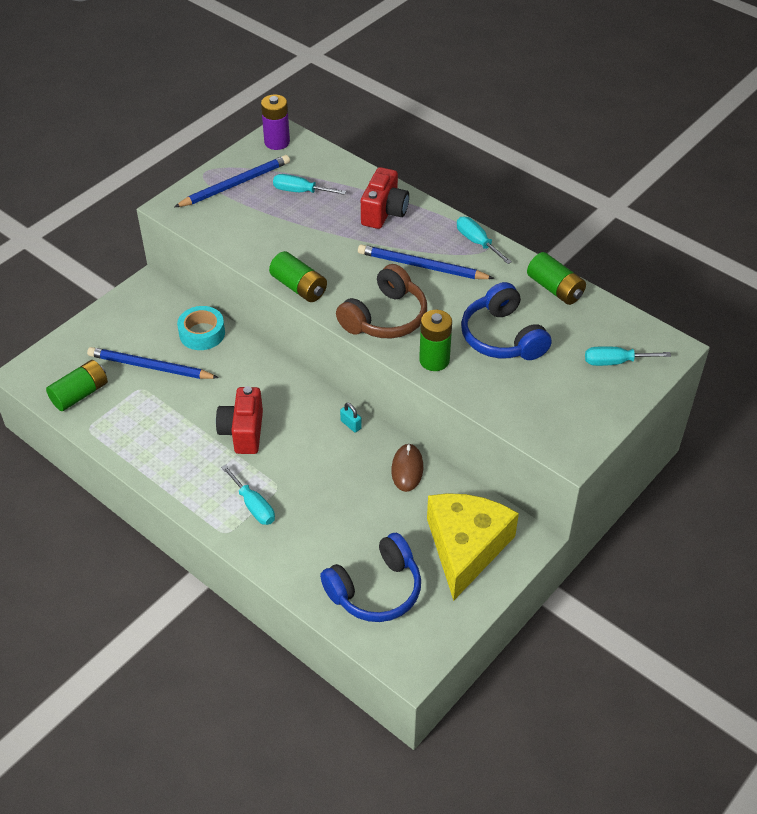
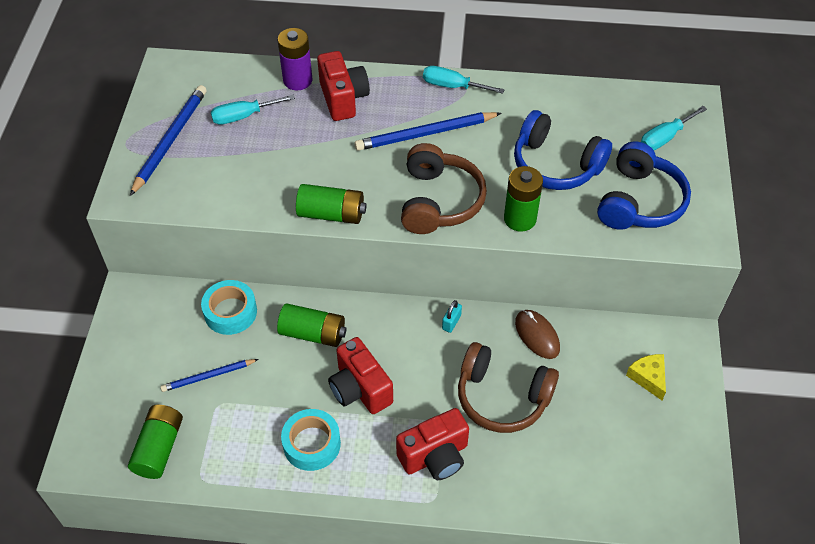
camera: 35 degrees left, 5 degrees up
blue pencil [87,347,219,379] -> blue pencil [160,359,259,392], size x0.61
turquoise screwdriver [221,465,275,525] -> red camera [396,408,469,480]
purple battery [261,94,290,150] -> purple battery moved to [278,28,312,90]
blue headphones [320,533,421,622] -> blue headphones moved to [597,142,691,230]
turquoise padlock [340,403,362,433] -> turquoise padlock turned 75 degrees counterclockwise [442,300,462,333]
yellow cheese [427,493,519,601] -> yellow cheese [626,354,666,400], size x0.42
green battery [527,252,586,305] -> green battery moved to [277,303,347,347]
none -> turquoise tape [281,409,341,471]
none -> brown headphones [458,342,559,433]

